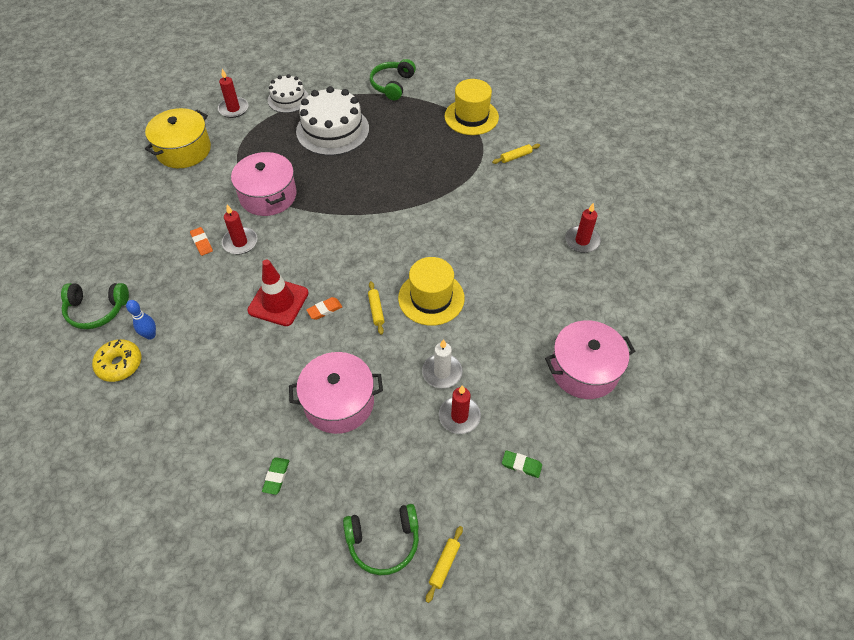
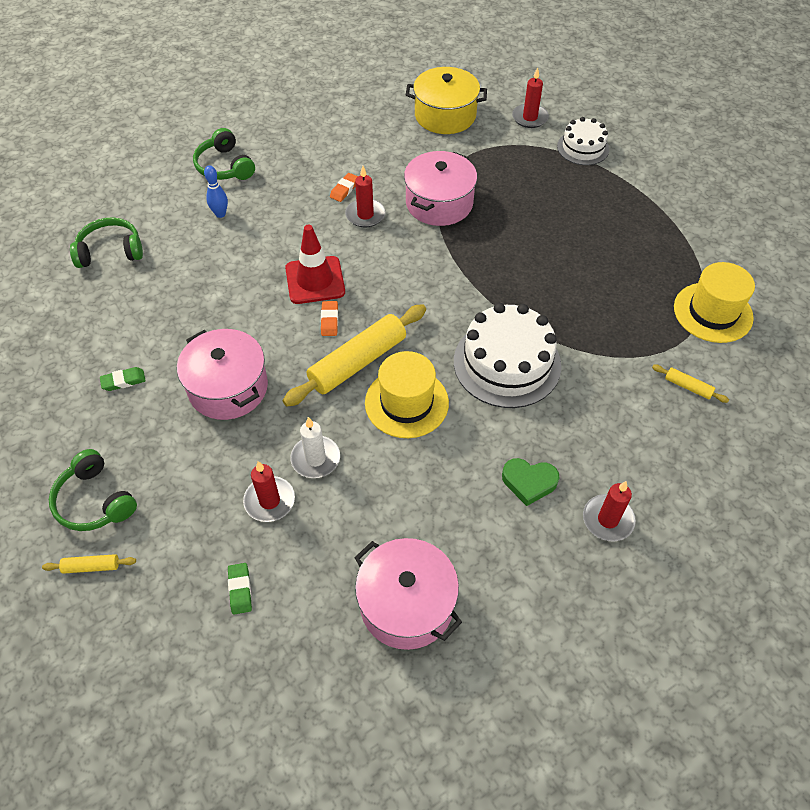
camera: 60 degrees right, 0 degrees up
yellow donut [92,339,141,382] -> none
white cake [296,86,369,156] -> white cake moved to [454,303,561,408]
orange eraser [306,297,342,320] -> orange eraser turned 60 degrees clockwise [321,301,338,336]
yellow rolling pin [368,281,384,335] -> yellow rolling pin [283,304,426,407], size x2.29
green headphones [370,59,416,101] -> green headphones moved to [70,217,143,268]
none -> green heart [502,458,559,506]

